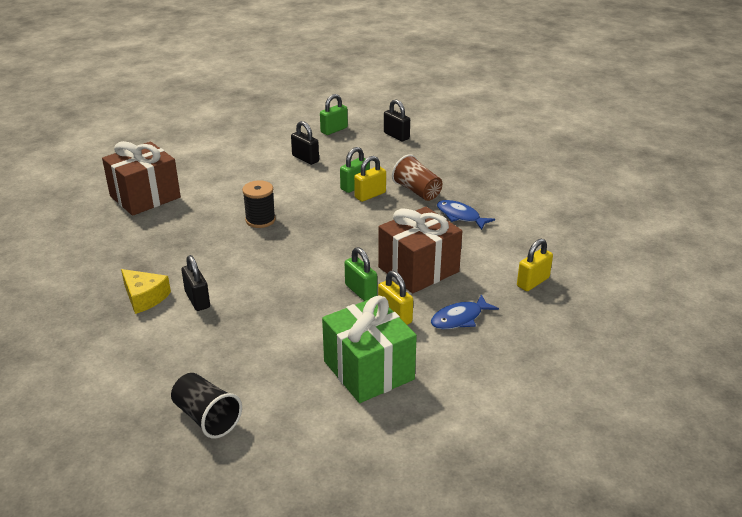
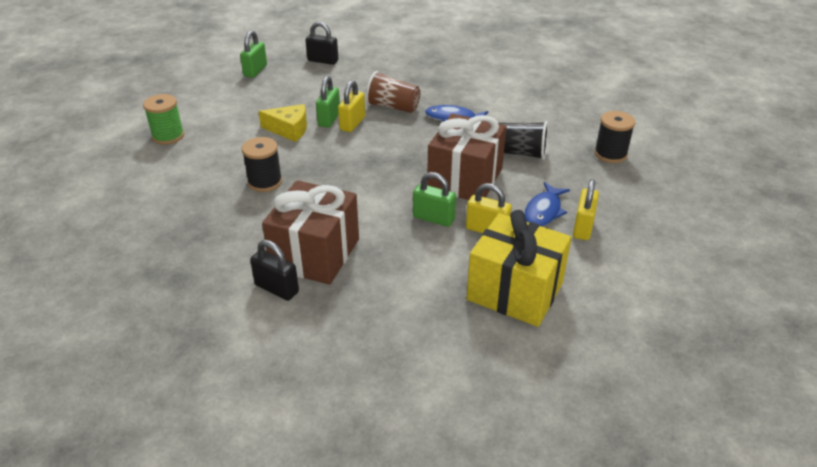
camera: 30 degrees left, 5 degrees up
brown gift [102,141,181,216] -> brown gift moved to [262,180,359,285]
yellow cheese [121,269,171,314] -> yellow cheese moved to [258,104,307,142]
black cup [171,373,242,439] -> black cup moved to [498,121,548,160]
black padlock [291,121,319,165] -> none
green gift [322,295,417,403] -> yellow gift [467,210,572,327]
yellow padlock [517,239,553,291] -> yellow padlock moved to [573,179,599,240]
none -> green spool [143,94,184,145]
none -> black spool [594,111,635,163]

